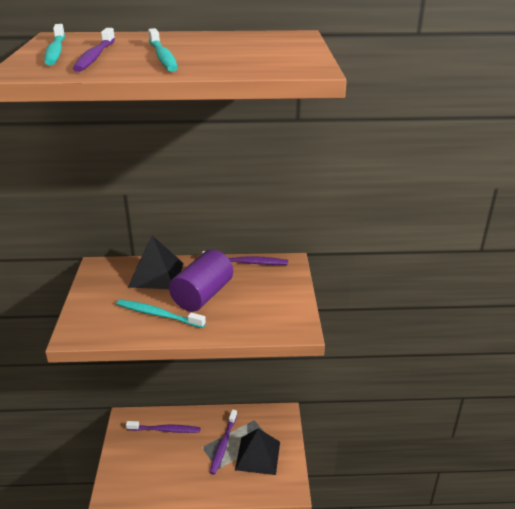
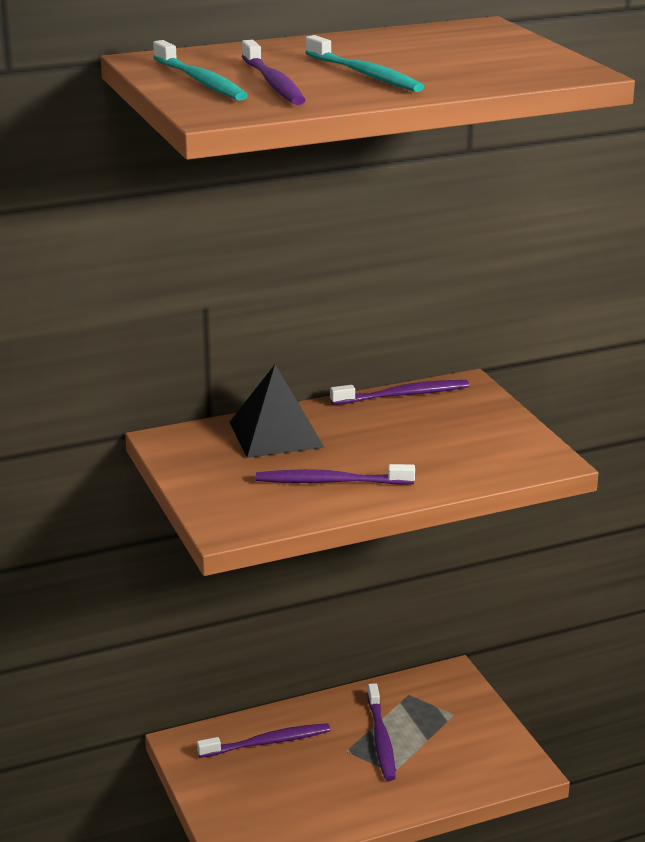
camera: 20 degrees left, 5 degrees down
turquoise toothbrush [116,300,206,328] -> purple toothbrush [256,464,415,485]
purple cylinder [169,250,233,312] -> none
black pyramid [235,429,280,475] -> none

